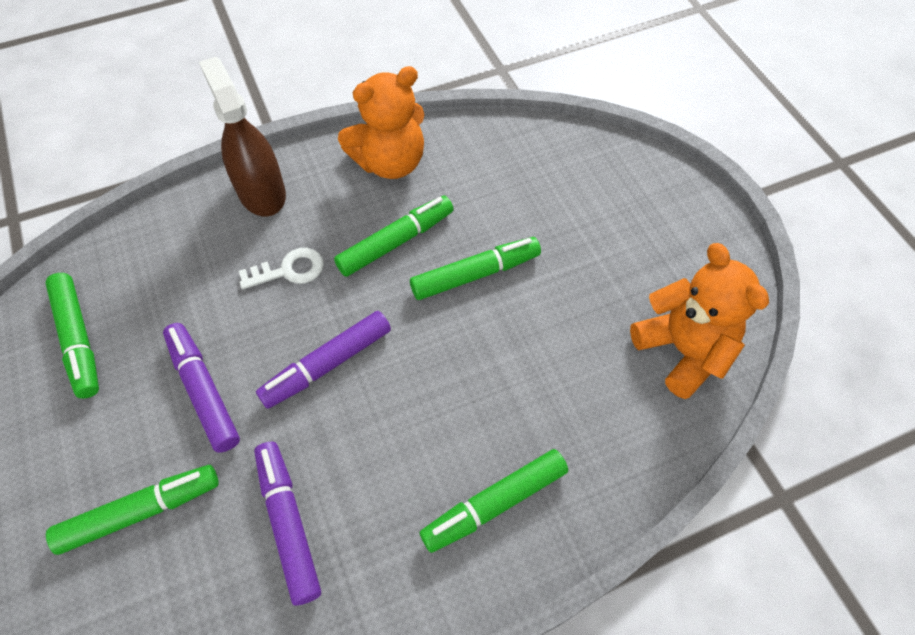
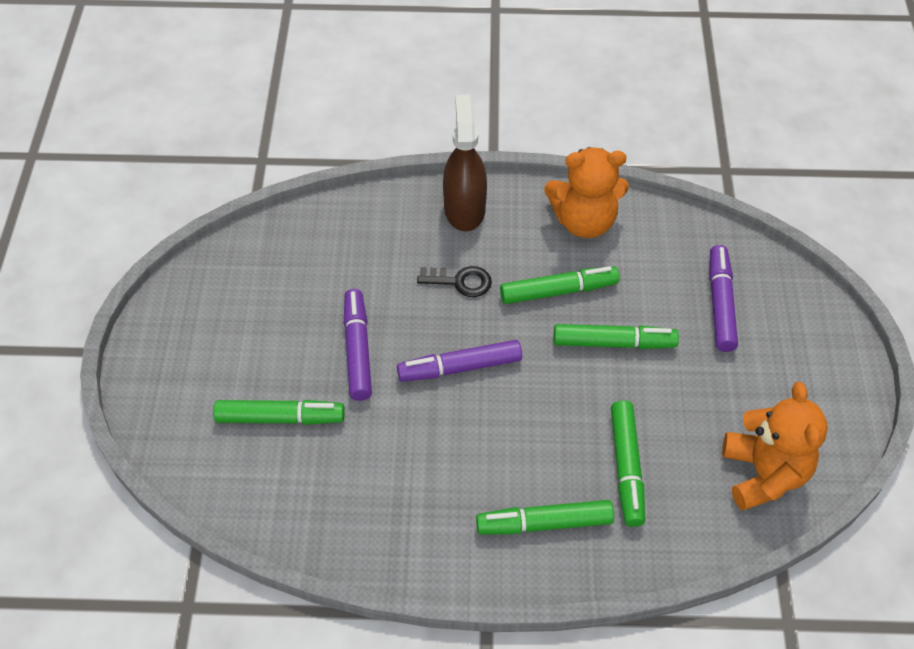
camera: 25 degrees right, 5 degrees down
green marker [45,273,99,399] -> green marker moved to [611,400,645,527]
white key [239,248,324,289] -> black key [417,266,492,297]
purple marker [254,442,321,606] -> purple marker moved to [709,245,738,352]

